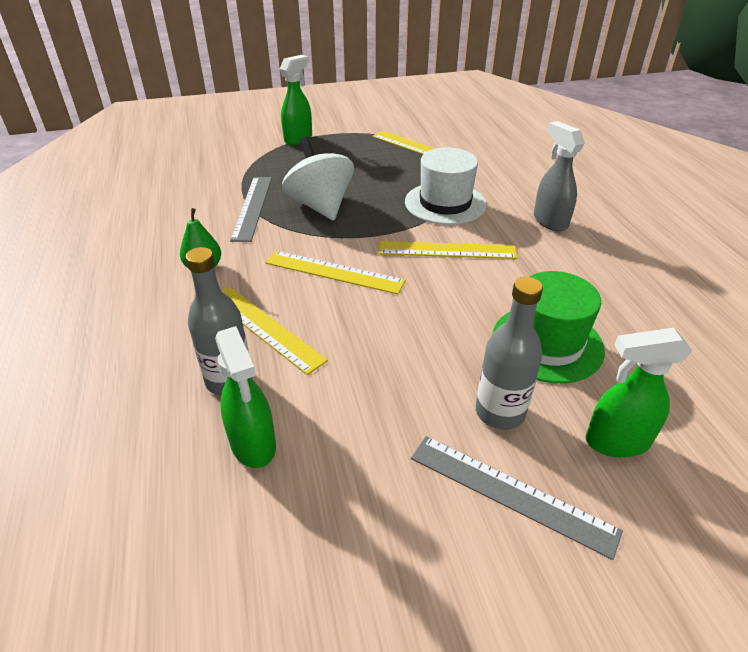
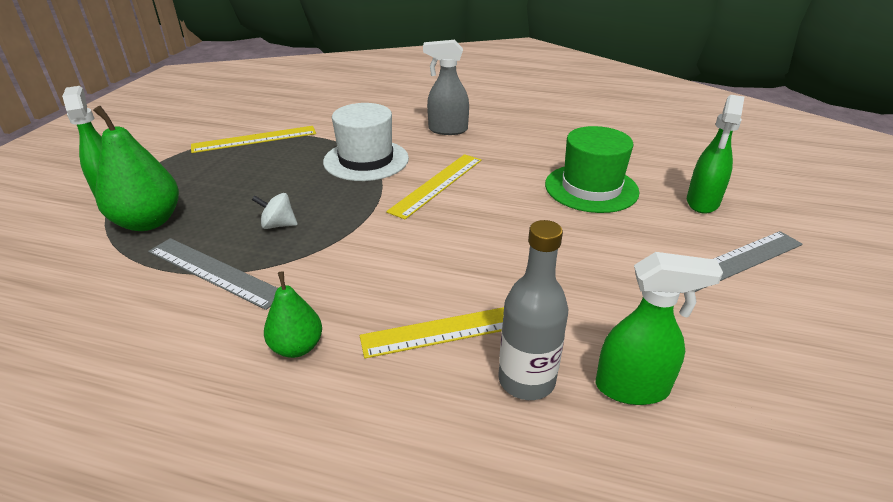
camera: 60 degrees left, 5 degrees down
yellow ruler [265,251,406,294] -> none
white spinning top [282,137,354,220] -> white spinning top [252,193,298,229], size x0.45
grey bottle [476,277,543,430] -> none
none -> green pear [93,106,179,231]

